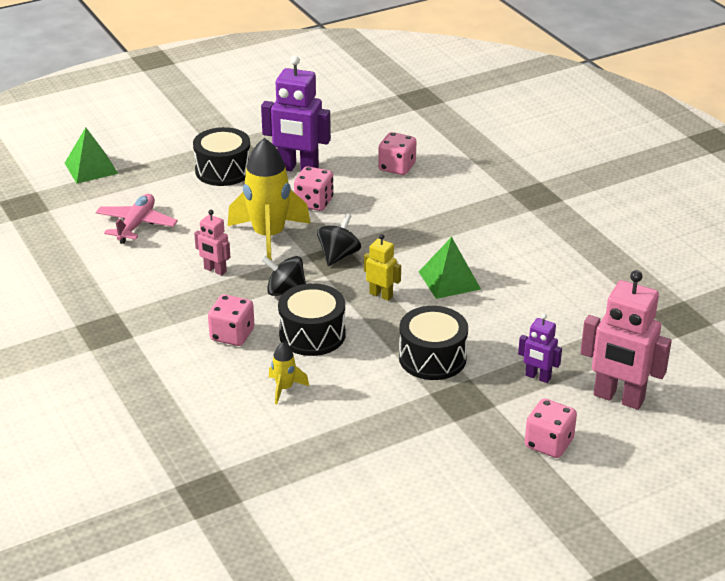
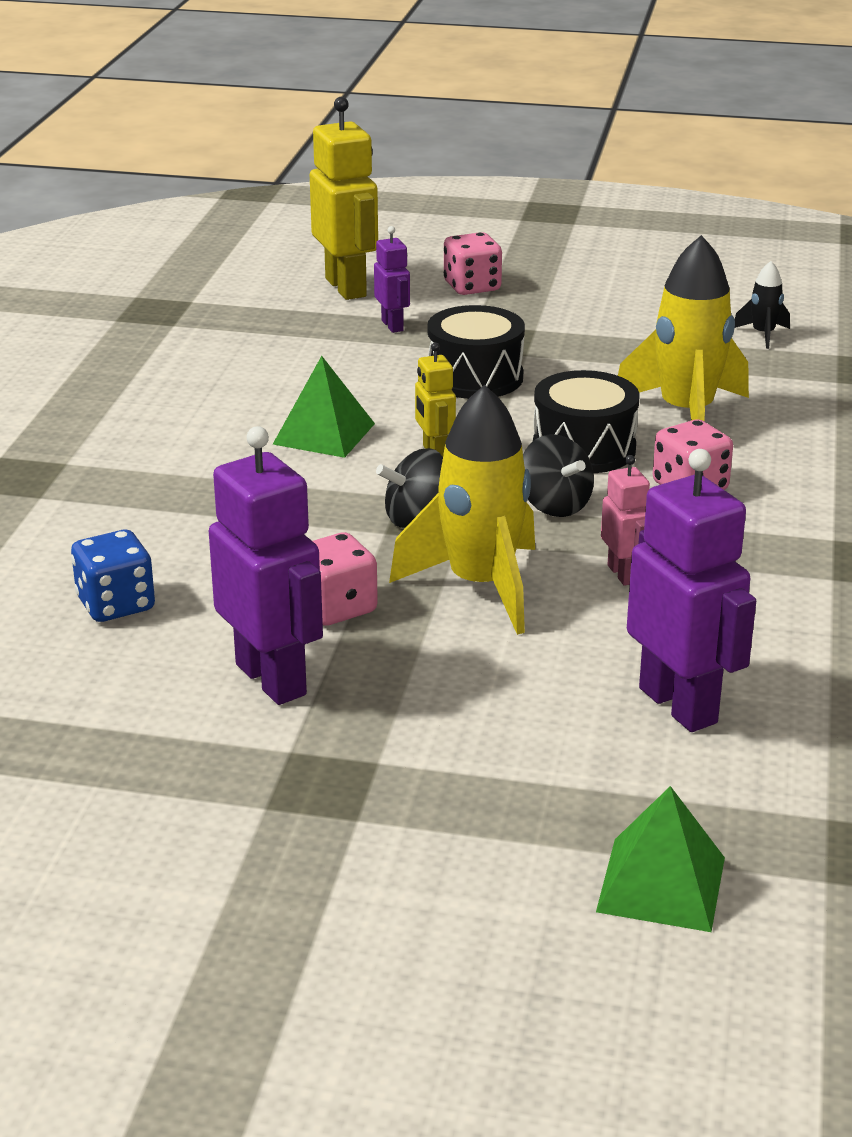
camera: 140 degrees left, 5 degrees down
pink plane [96,194,178,244] -> purple robot [627,449,756,732]
black drum [193,127,251,186] -> none
yellow rocket [269,342,309,404] -> yellow rocket [618,235,749,421], size x2.21
pink dice [378,132,416,175] -> blue dice [71,530,155,622]
pink robot [580,270,672,410] -> yellow robot [310,97,378,300]
none -> black rocket [735,261,790,349]

